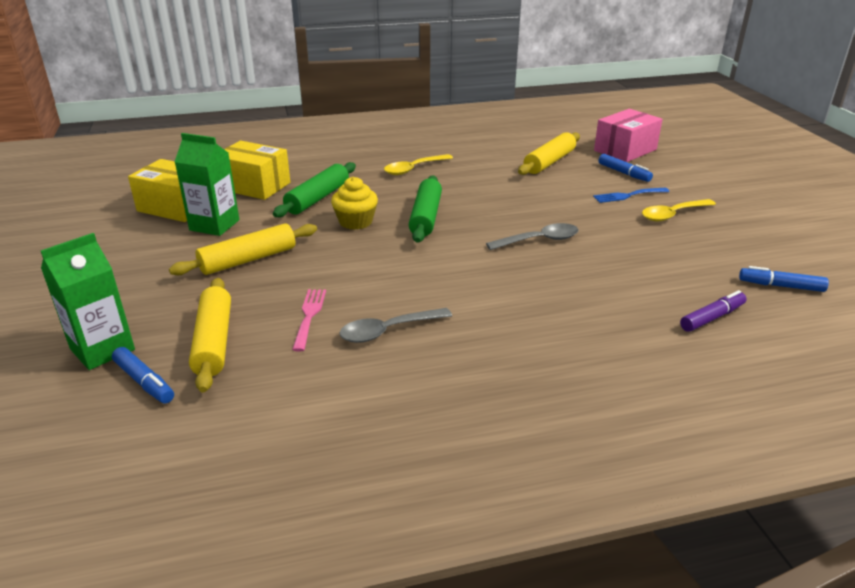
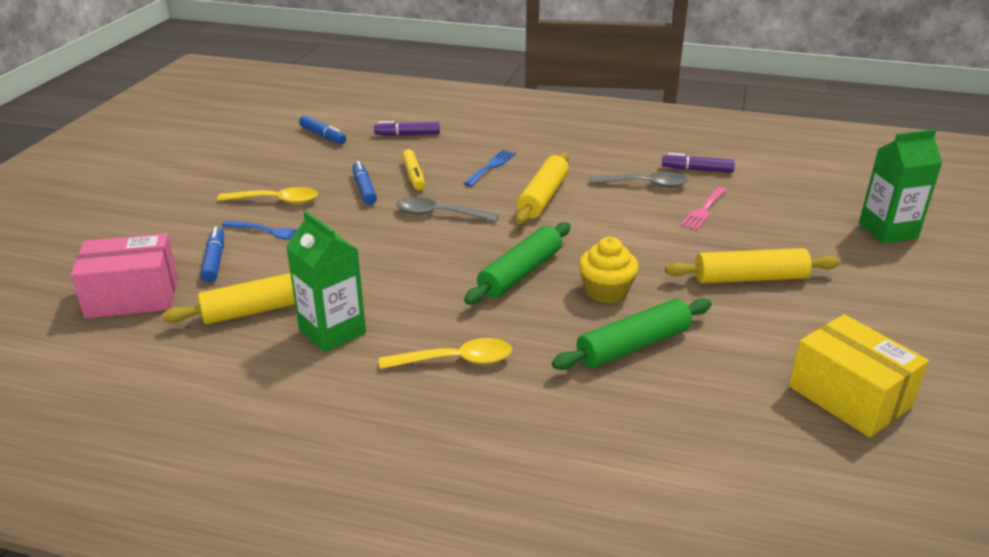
camera: 150 degrees left, 0 degrees up
blue marker [112,347,174,403] -> blue marker moved to [353,161,377,205]
green carton [174,133,239,236] -> green carton moved to [286,211,366,352]
yellow rolling pin [189,278,231,392] -> yellow rolling pin moved to [515,152,569,224]
yellow box [224,141,290,200] -> none
none -> yellow marker [402,149,425,190]
none -> blue fork [463,150,516,186]
none -> purple marker [662,153,735,173]

